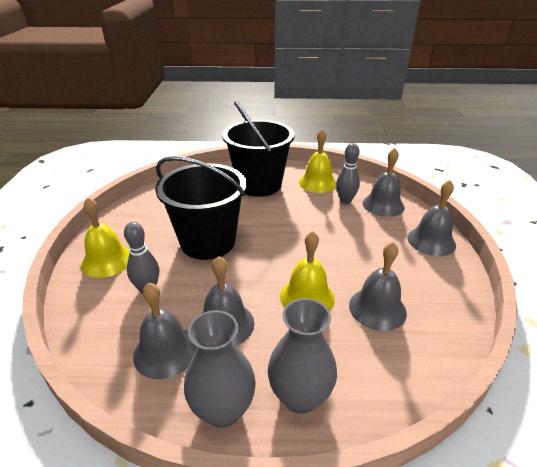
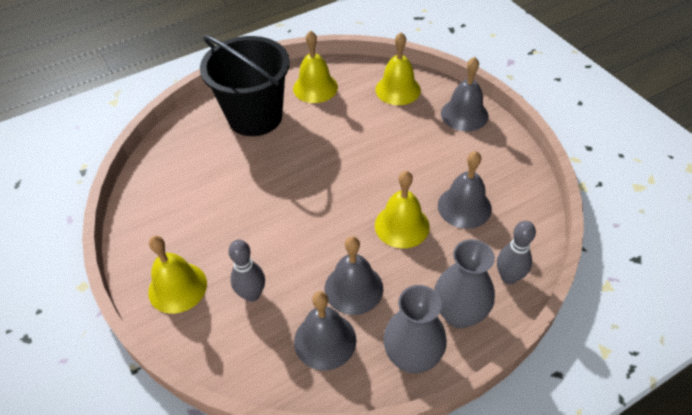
camera: 30 degrees left, 15 degrees up
black bucket [155,156,247,260] -> none
grey bowling pin [336,143,360,204] -> grey bowling pin moved to [497,221,536,284]
grey bell [363,148,405,217] -> yellow bell [375,32,421,105]

